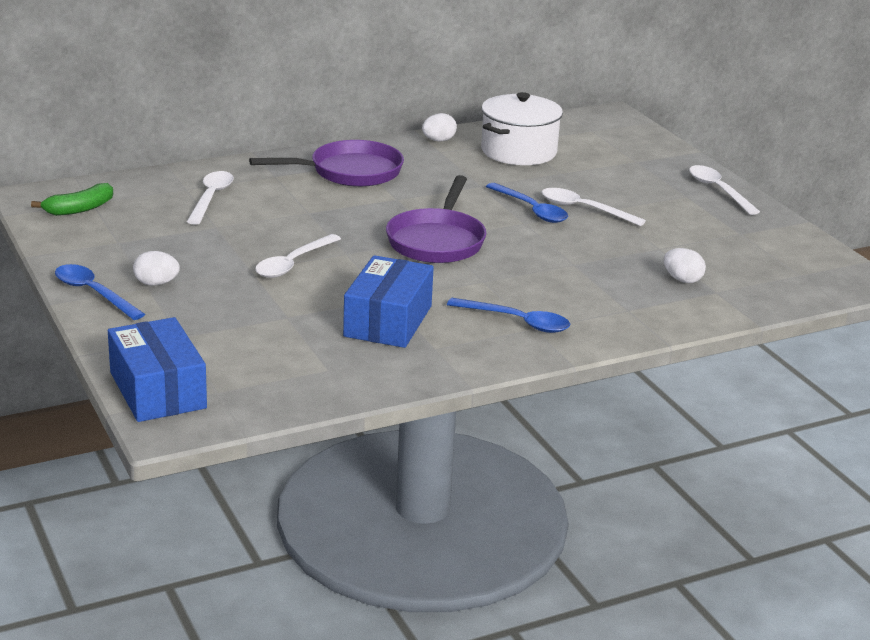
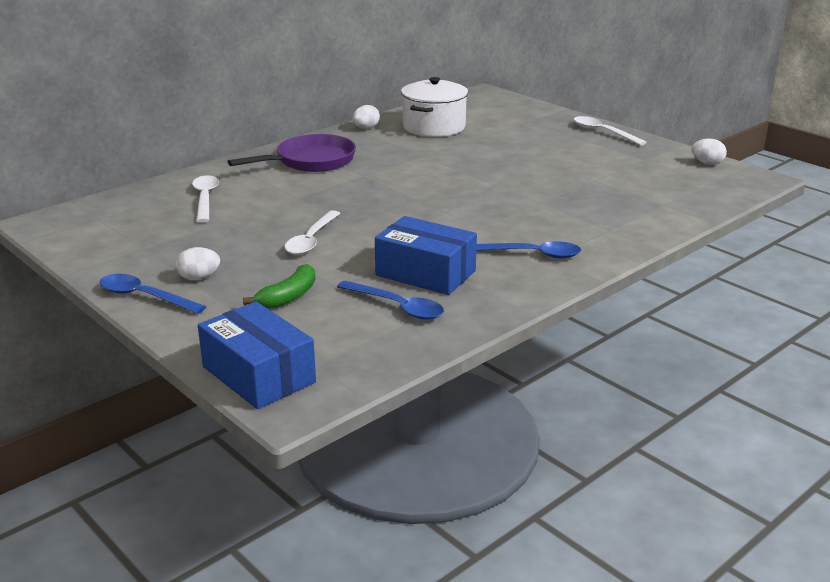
camera: 15 degrees left, 0 degrees up
green banana [31,183,113,216] -> green banana moved to [243,264,315,309]
blue box [343,255,434,348] -> blue box turned 60 degrees counterclockwise [375,216,477,295]
purple pan [386,175,487,263] -> none
blue spoon [486,183,568,223] -> blue spoon moved to [337,281,444,320]
white spoon [542,188,646,226] -> none
white egg [664,248,706,283] -> white egg moved to [691,139,727,165]

